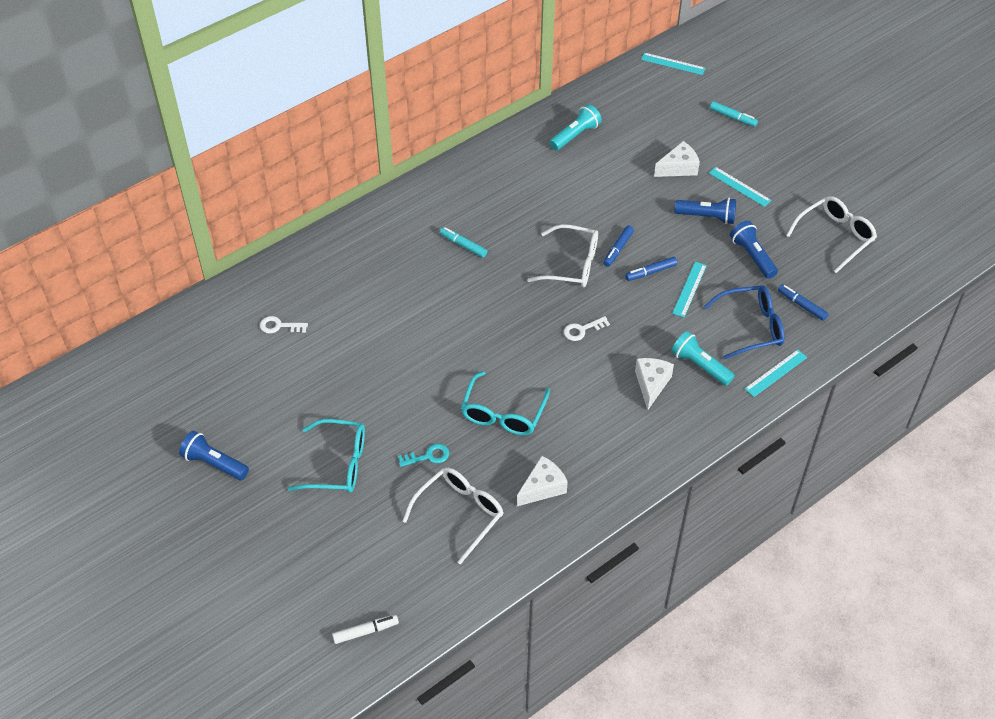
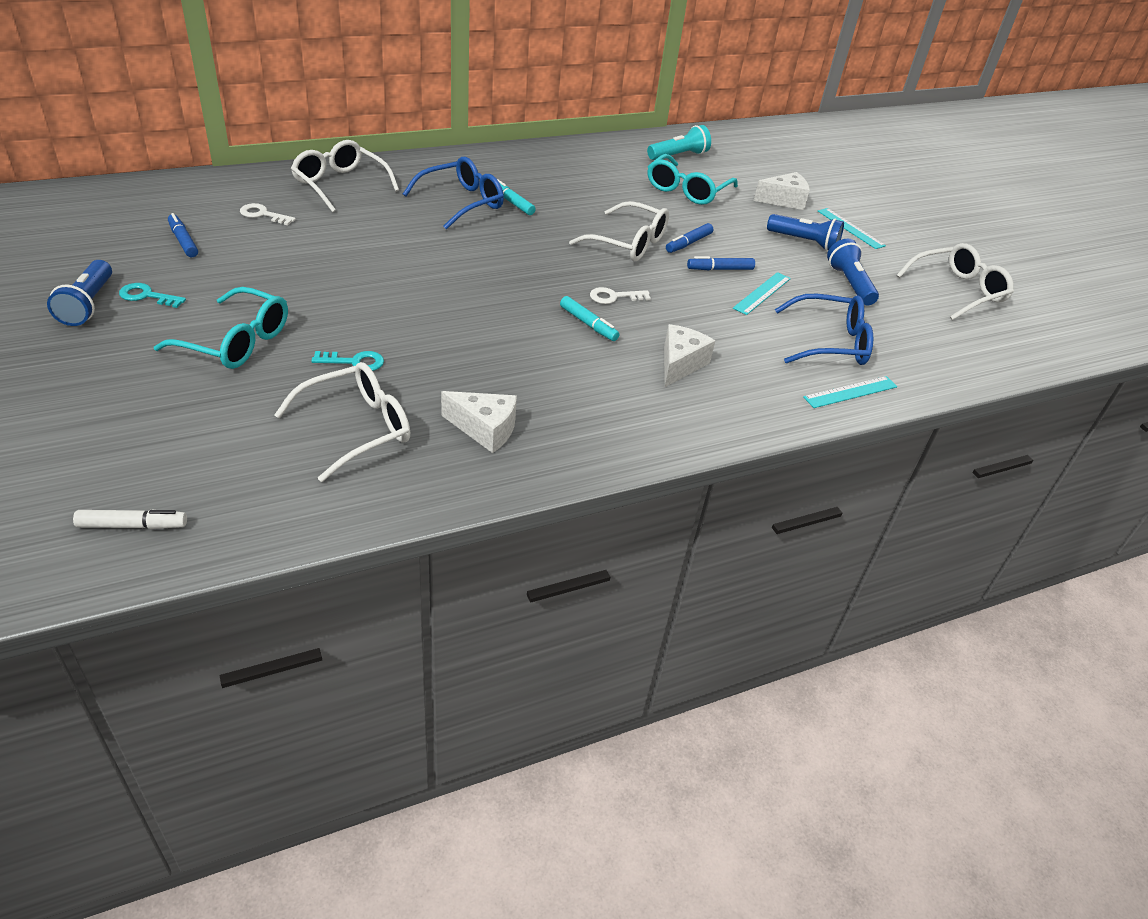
camera: 10 degrees right, 10 degrees down
blue flashlight [179,431,249,480] -> blue flashlight turned 135 degrees counterclockwise [47,260,112,326]
turquoise glasses [461,371,550,435] -> turquoise glasses moved to [648,154,738,205]
white cheese [517,456,568,506] -> white cheese turned 45 degrees clockwise [441,391,517,453]
turquoise ruler [641,53,705,75] -> none
turquoise flashlight [671,331,735,386] -> none
turquoise marker [710,101,758,127] -> turquoise marker moved to [560,296,619,341]
blue marker [778,284,828,321] -> blue marker moved to [168,213,198,257]
none -> turquoise key [119,283,186,308]
none -> white glasses [291,140,399,212]
none -> blue glasses [403,157,504,230]

